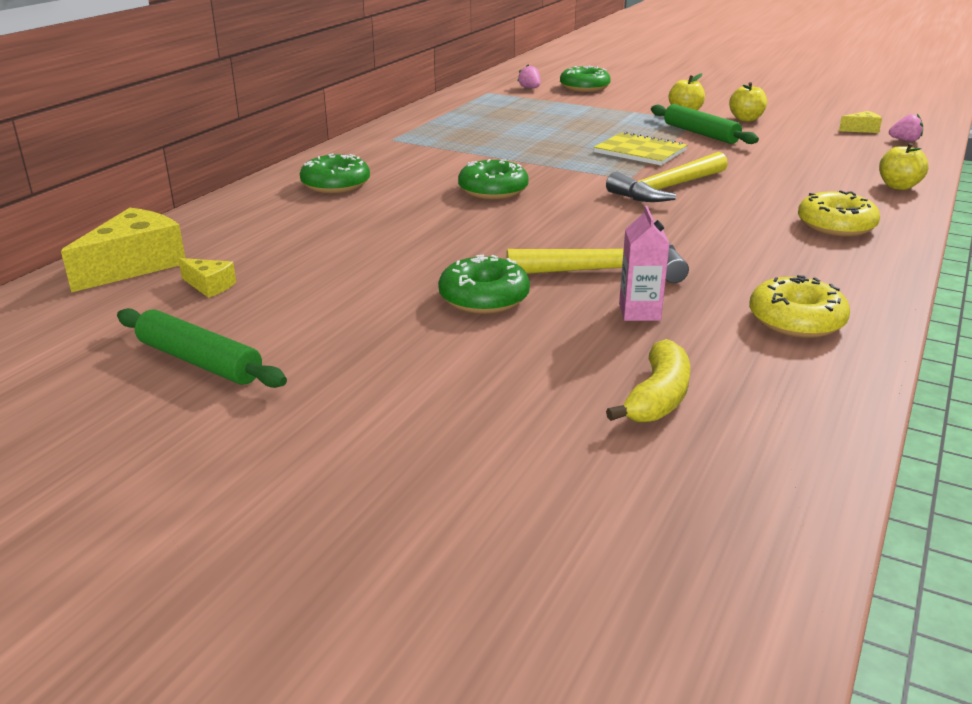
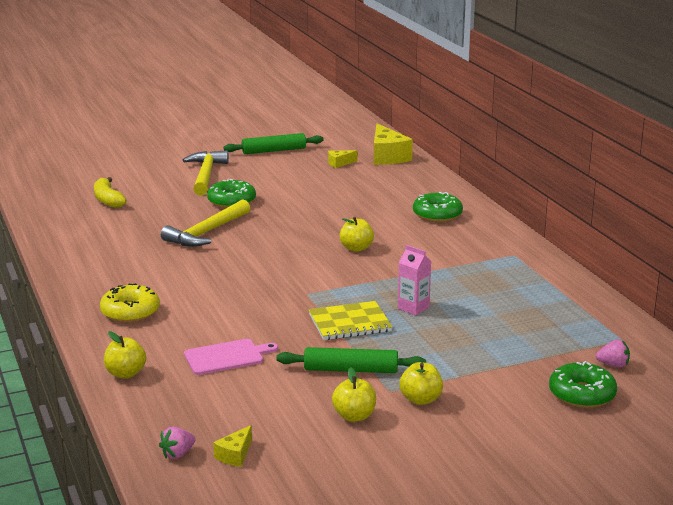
camera: 130 degrees right, 5 degrees down
green donut [458,159,529,199] -> yellow apple [339,217,374,252]
yellow hammer [606,152,728,202] -> yellow hammer moved to [183,150,229,195]
pink carton [619,206,670,321] -> pink carton moved to [398,245,431,315]
yellow donut [749,275,850,338] -> none
none -> pink cutting board [184,339,278,375]

